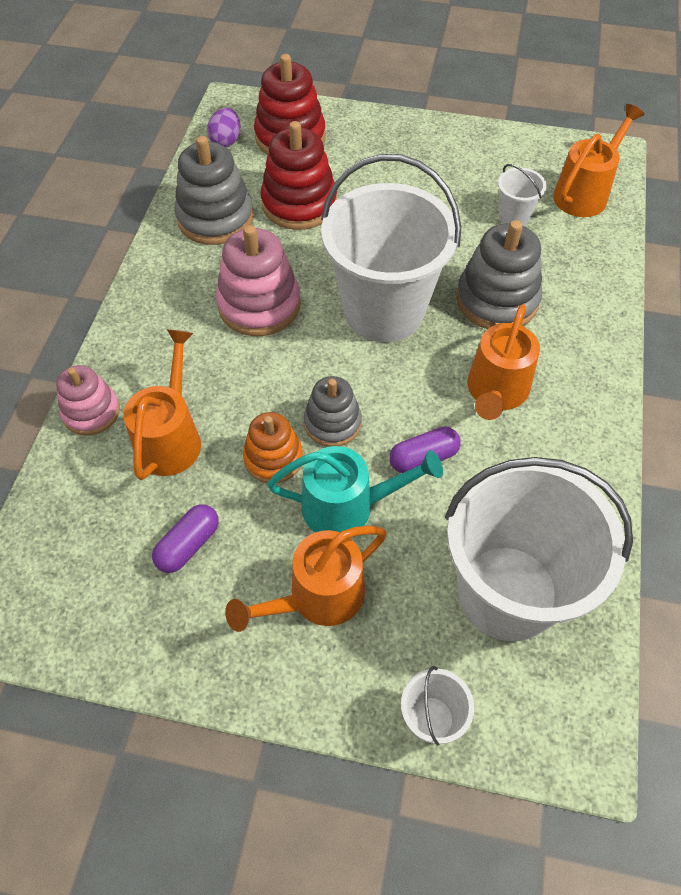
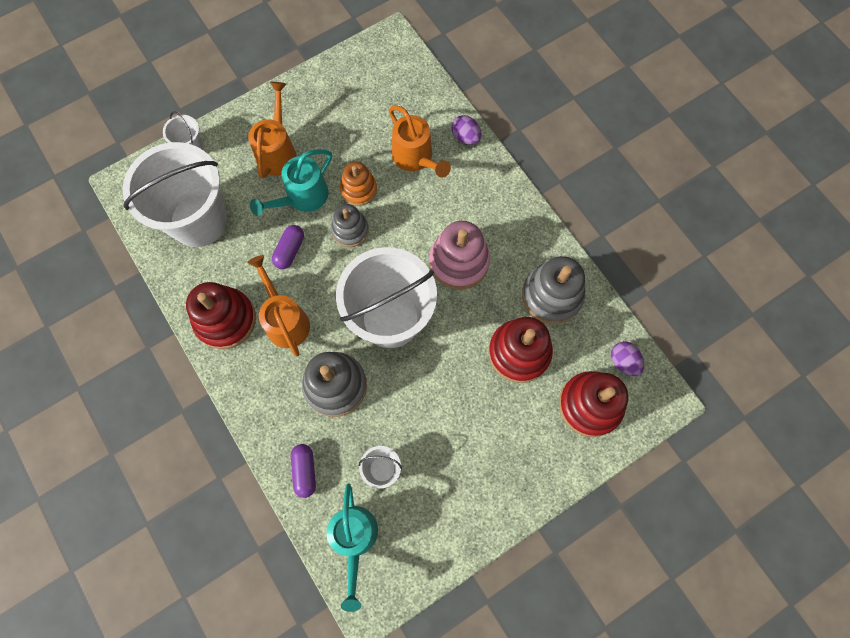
camera: 135 degrees right, 15 degrees up
pink stacking toy [56,365,120,436] -> purple egg [452,115,481,145]
purple capsule [152,505,219,573] -> purple capsule moved to [291,444,316,498]
orange watering can [553,104,645,217] -> turquoise watering can [326,484,378,612]
none -> red stacking toy [186,282,256,349]

